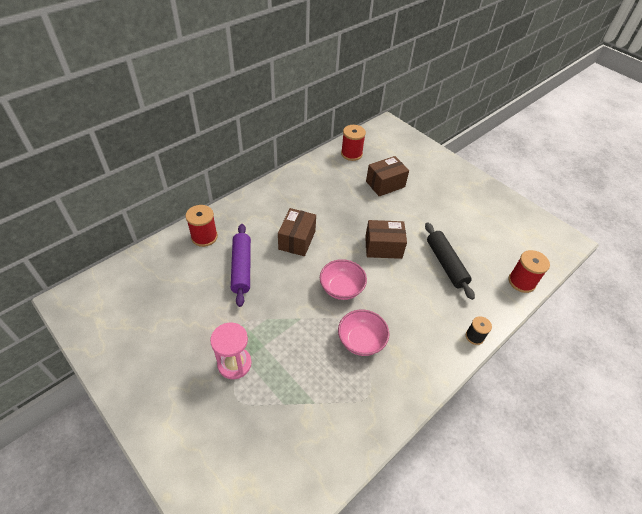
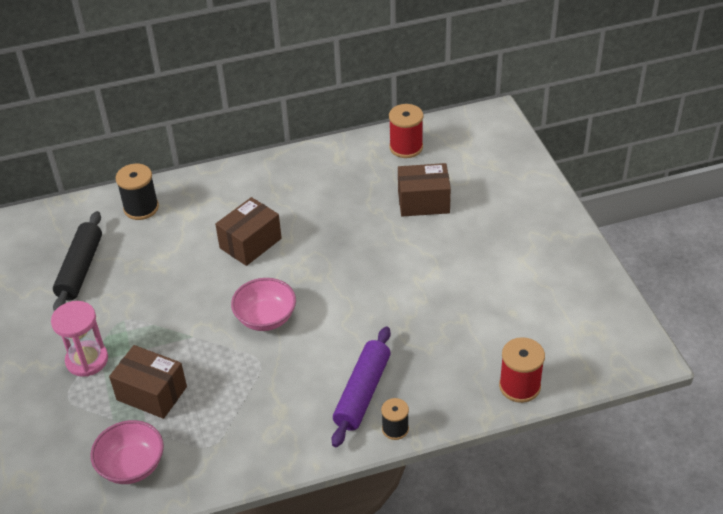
camera: 30 degrees right, 5 degrees down
red spool [185,205,218,247] -> black spool [116,164,159,220]
purple rolling pin [231,224,251,307] -> purple rolling pin moved to [332,327,391,447]
pink bowl [338,310,390,356] -> pink bowl moved to [91,420,164,484]
brown box [365,220,407,259] -> brown box moved to [109,345,187,419]
black rolling pin [425,222,475,300] -> black rolling pin moved to [53,211,102,311]

